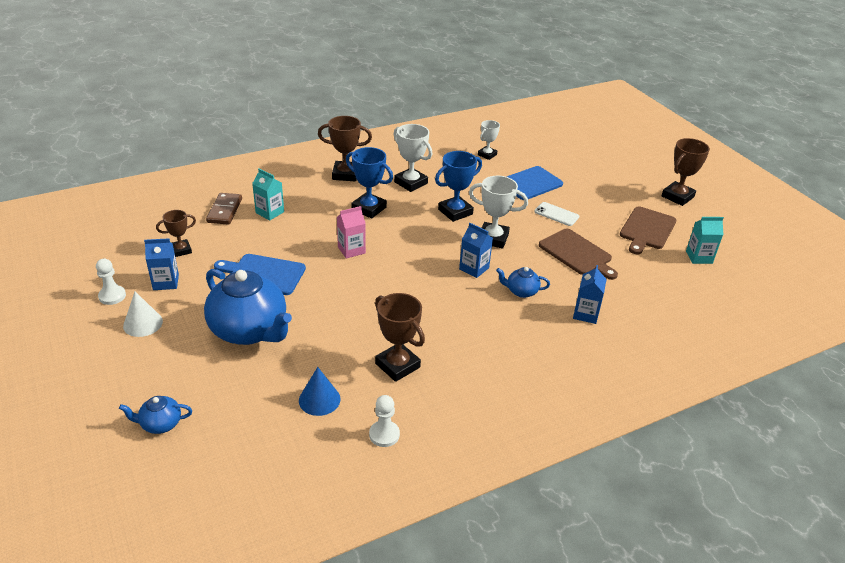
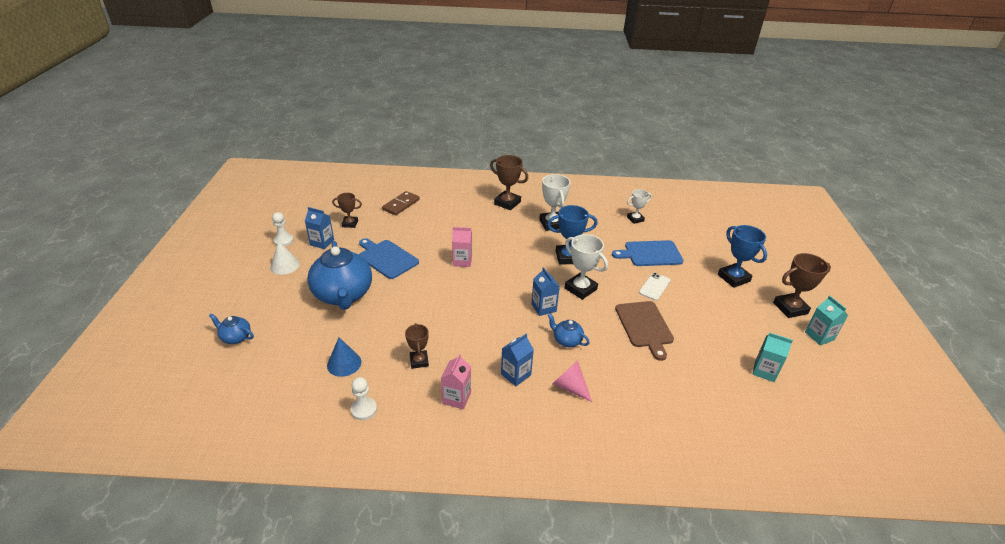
camera: 30 degrees right, 0 degrees up
turquoise carton [252,168,284,220] -> turquoise carton moved to [805,295,848,345]
blue trophy [346,147,393,219] -> blue trophy moved to [718,225,767,288]
brown trophy [375,293,425,382] -> brown trophy [405,323,429,369], size x0.63
white phone [534,202,579,226] -> white phone turned 60 degrees clockwise [639,273,671,301]
blue carton [573,265,607,324] -> blue carton moved to [501,334,534,386]
brown cutting board [620,206,676,254] -> none
none -> pink carton [441,354,471,409]
none -> pink cone [553,360,592,402]

